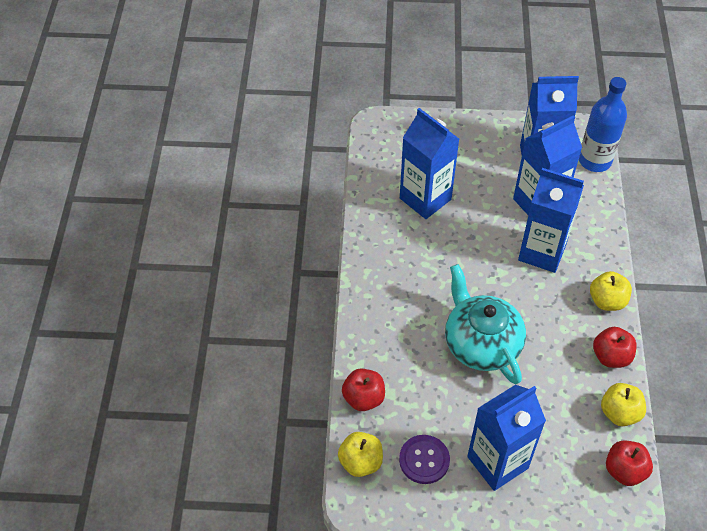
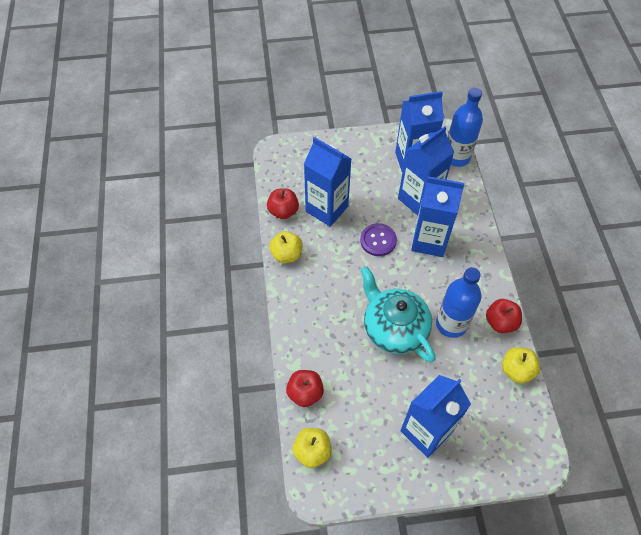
camera: 10 degrees left, 5 degrees up
purple button [399,435,450,484] -> purple button moved to [360,223,397,256]
yellow apple [590,271,632,311] -> yellow apple moved to [269,231,302,263]
red apple [606,441,653,486] -> red apple moved to [267,189,299,219]
none -> blue bottle [436,267,481,338]

